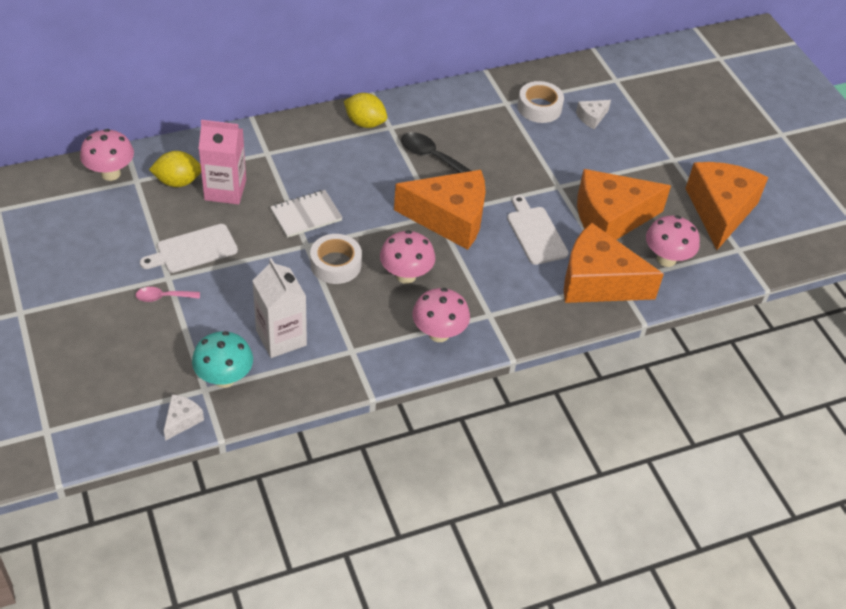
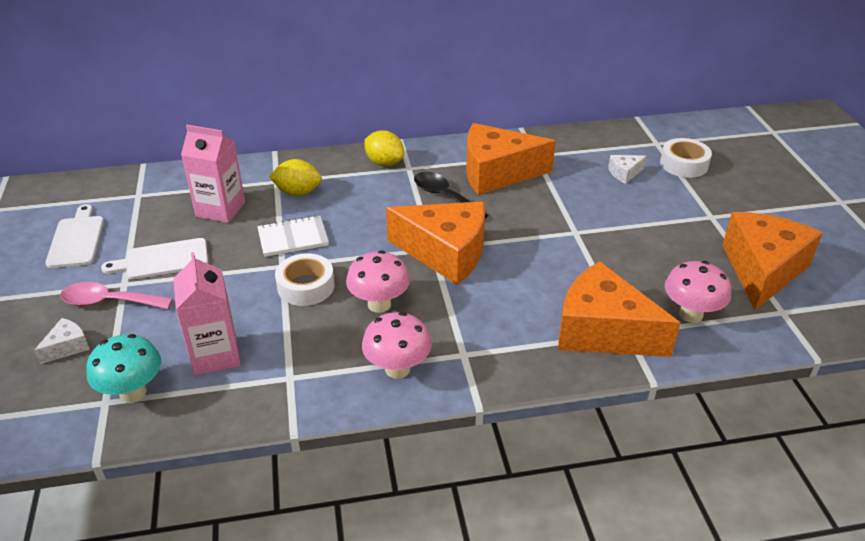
camera: 15 degrees right, 10 degrees down
pink mushroom [80,129,134,181] -> none
pink spoon [135,287,200,302] -> pink spoon [60,282,173,309], size x1.60
yellow lemon [149,151,201,187] -> yellow lemon moved to [269,159,322,196]
white cheese [164,394,204,441] -> white cheese moved to [34,318,90,364]
white carton [252,258,307,358] -> pink carton [173,252,241,376]
white cutting board [507,195,569,265] -> white cutting board moved to [45,204,104,268]
white tape [517,81,564,123] -> white tape moved to [660,138,712,178]
orange cheese [577,169,671,240] -> orange cheese moved to [466,123,556,195]

